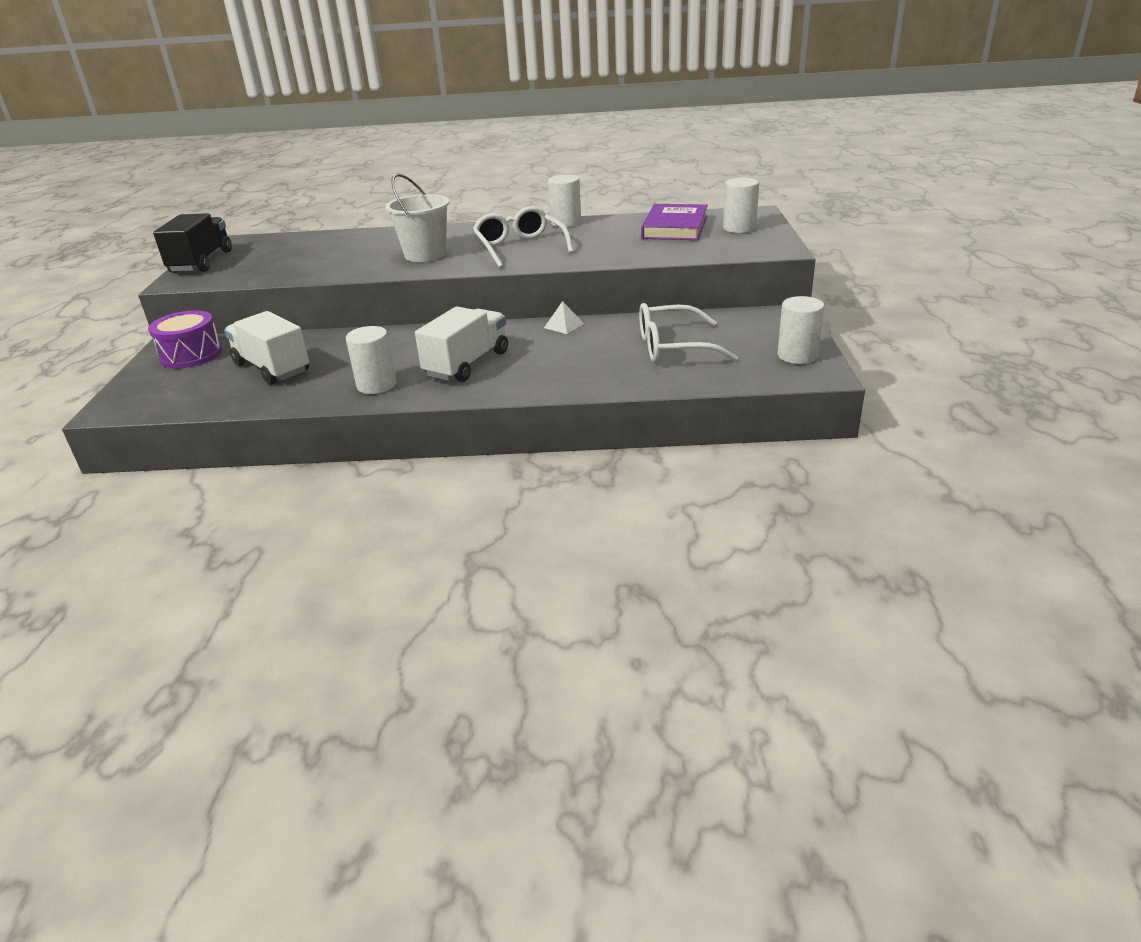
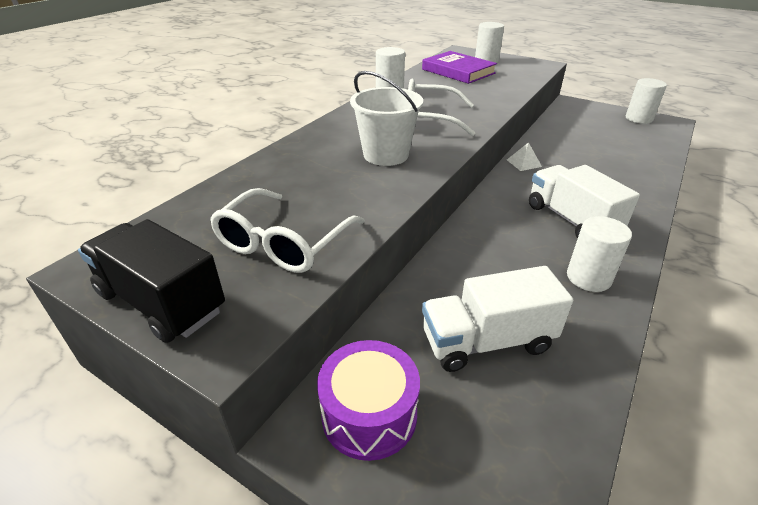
camera: 60 degrees left, 5 degrees up
white glasses [639,303,738,362] -> white glasses moved to [210,188,365,273]

